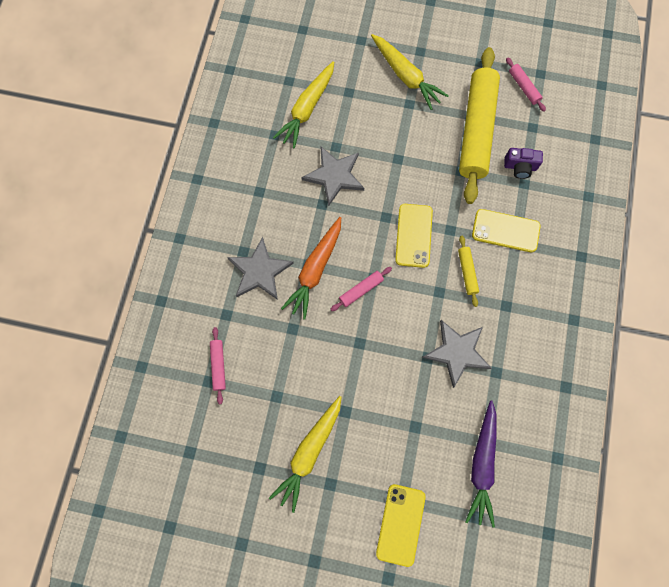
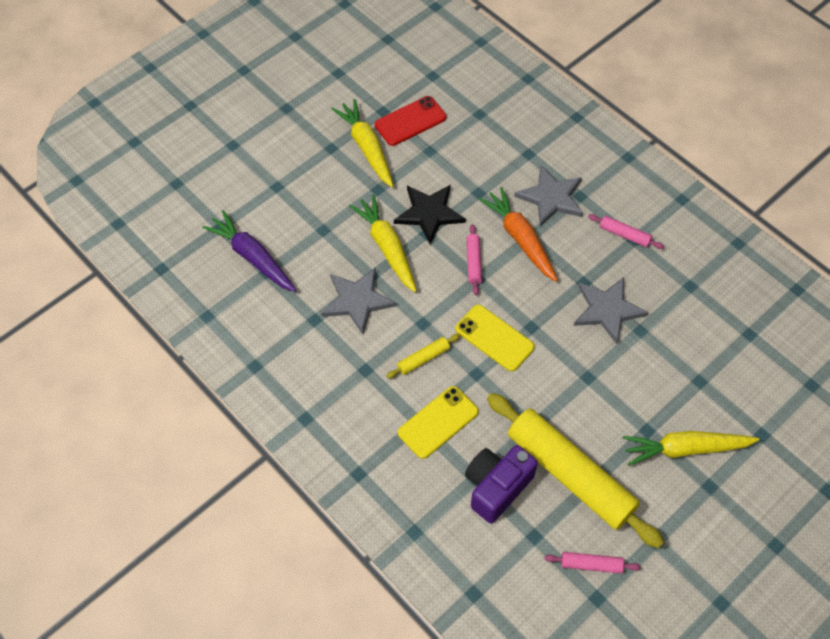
camera: 125 degrees right, 15 degrees down
pink rolling pin [210,327,226,404] -> pink rolling pin moved to [588,214,664,249]
yellow carrot [273,61,334,148] -> yellow carrot moved to [349,194,417,293]
yellow phone [376,484,426,567] -> none
yellow rolling pin [458,236,479,307] -> yellow rolling pin turned 60 degrees counterclockwise [386,334,460,378]
purple camera [504,148,543,179] -> purple camera [465,445,538,523], size x1.65
none -> red phone [375,96,446,146]
none -> black star [394,185,466,245]

